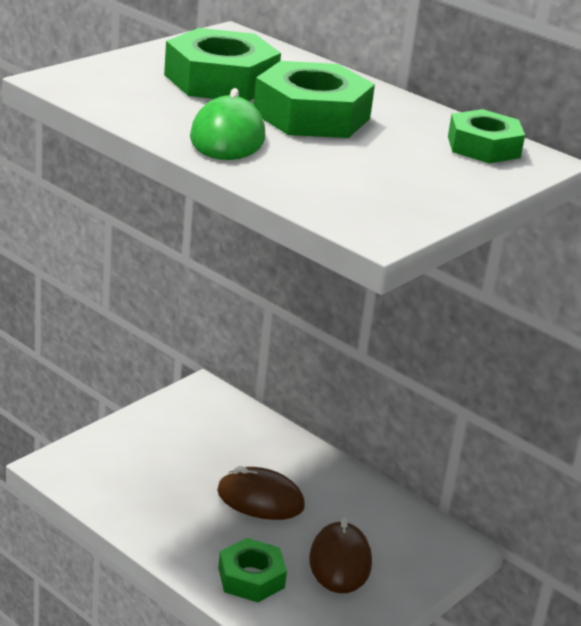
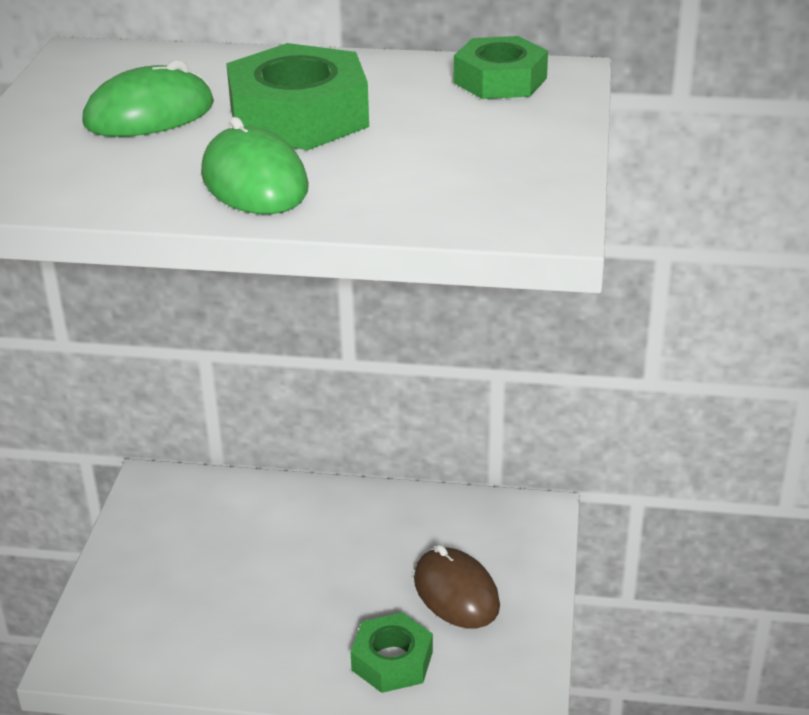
camera: 30 degrees left, 5 degrees up
green nut [164,28,281,101] -> green mouse [82,60,214,137]
brown mouse [217,466,305,520] -> none

